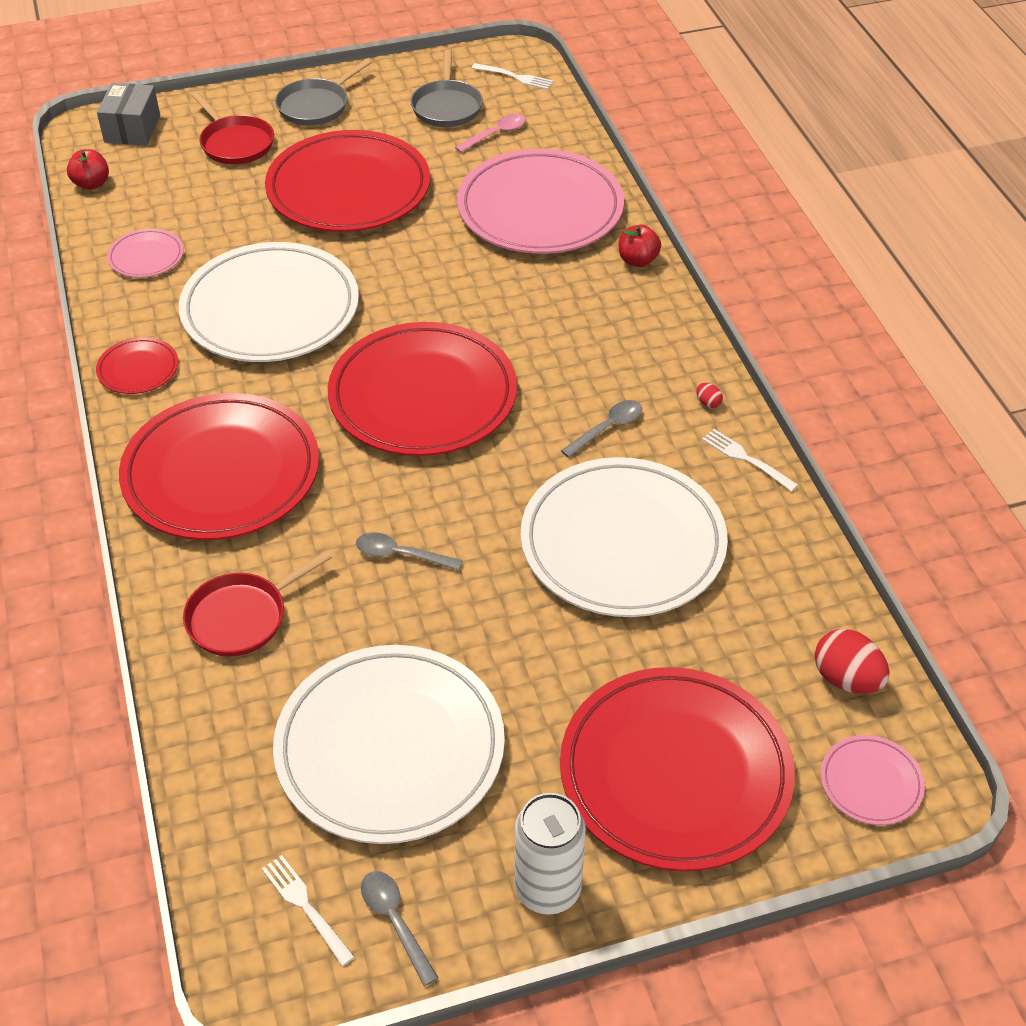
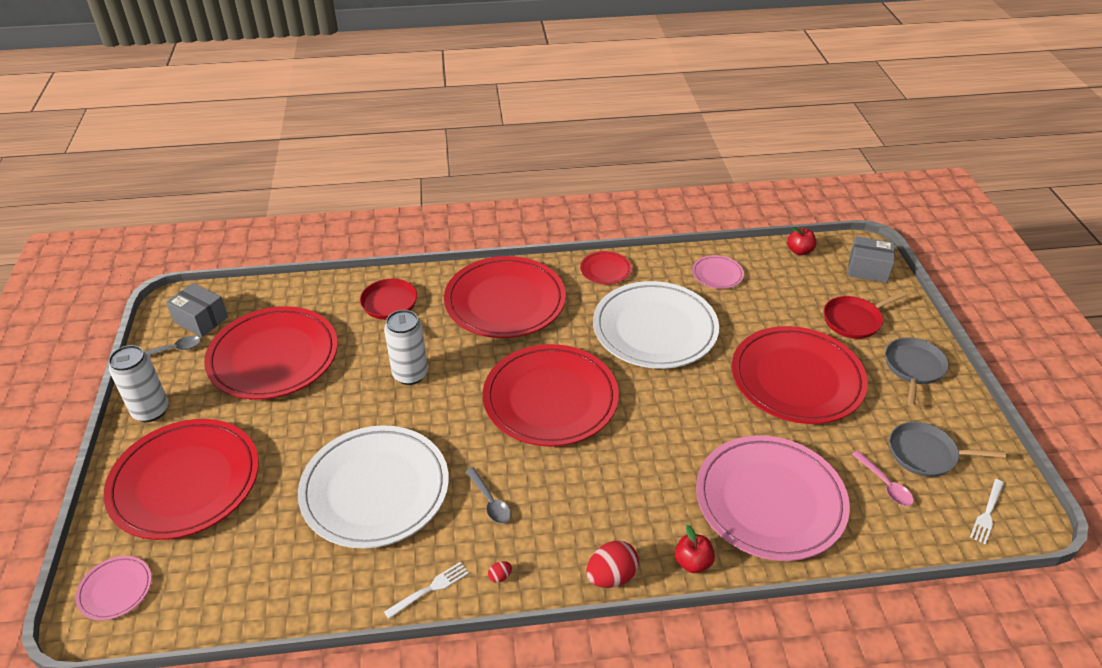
camera: 100 degrees right, 5 degrees down
white fork [262,855,355,966] -> grey box [166,283,228,337]
white plate [273,645,505,844] -> red plate [204,306,338,400]
grey pan [275,59,372,126] -> grey pan turned 60 degrees clockwise [885,337,949,407]
grey spoon [356,532,463,571] -> white can [384,310,428,385]
red egg [815,629,889,694] -> red egg moved to [586,541,639,588]

